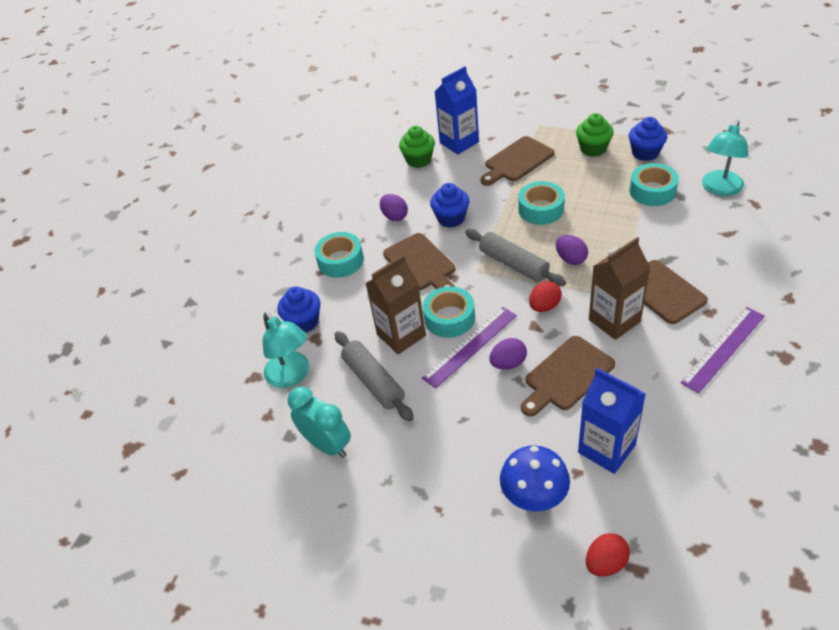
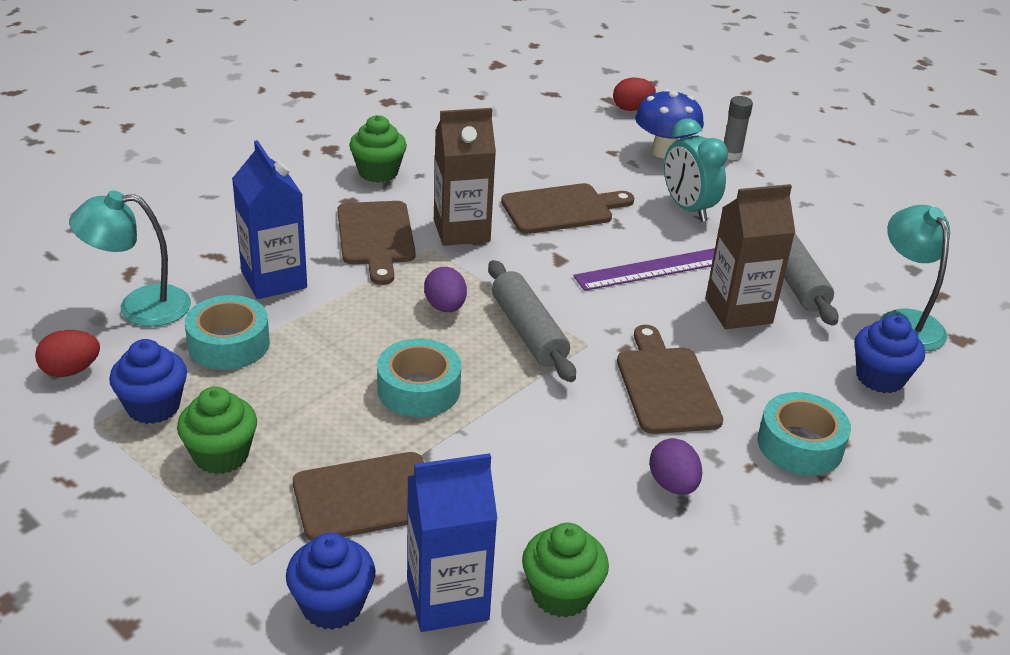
camera: 165 degrees left, 10 degrees down
turquoise clock [288,386,351,458] -> turquoise clock moved to [664,119,728,222]
turquoise tape [423,286,475,338] -> none
blue cupcake [430,183,469,228] -> blue cupcake moved to [286,533,375,630]
purple egg [489,338,527,370] -> none
red egg [529,281,562,312] -> red egg moved to [35,330,100,377]
blue carton [578,368,646,474] -> blue carton moved to [232,140,307,299]
purple ruler [681,307,765,393] -> green cupcake [349,115,407,183]
turquoise lamp [702,120,748,196] -> turquoise lamp turned 150 degrees counterclockwise [69,191,191,327]
none -> grey glue stick [724,96,753,160]

